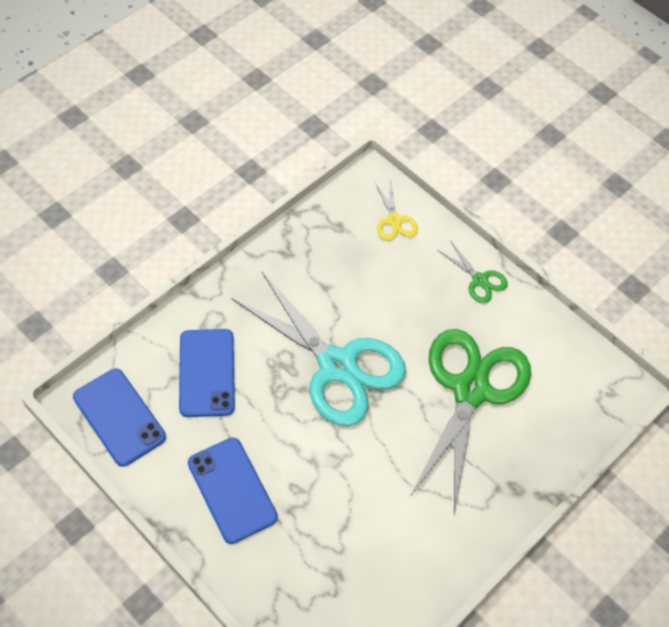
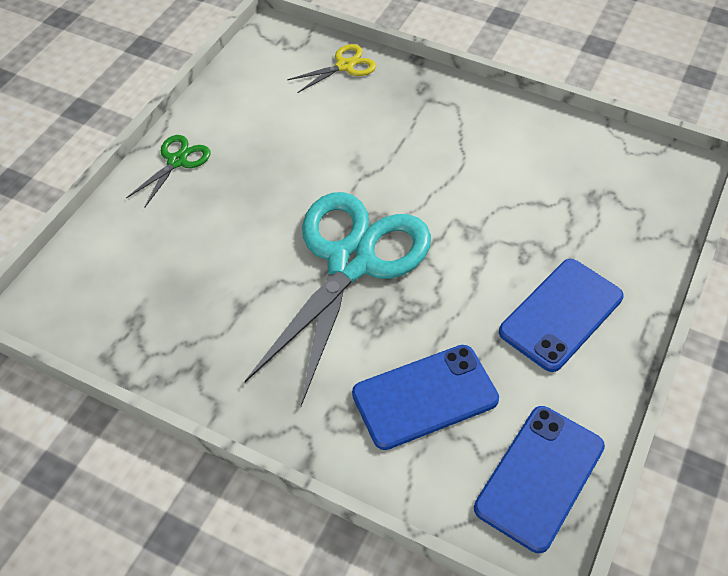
camera: 105 degrees left, 5 degrees down
yellow scissors [374,178,418,241] -> yellow scissors moved to [287,44,376,93]
green scissors [410,329,531,514] -> none

